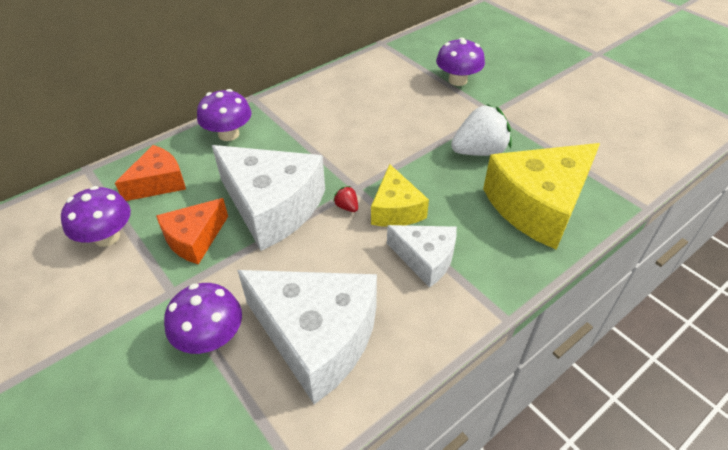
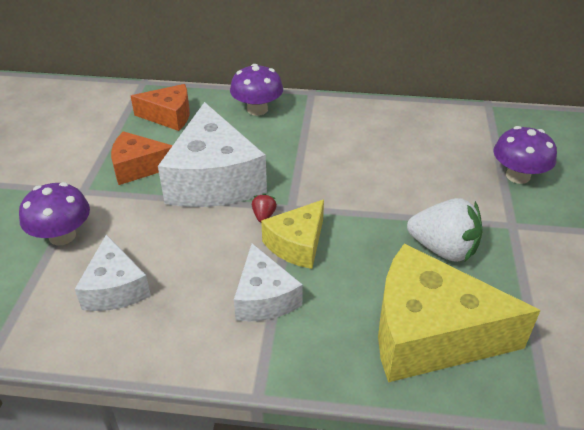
camera: 45 degrees right, 5 degrees down
purple mushroom [61,186,131,247] -> none
white cheese [237,270,377,404] -> white cheese [75,234,151,311], size x0.56

